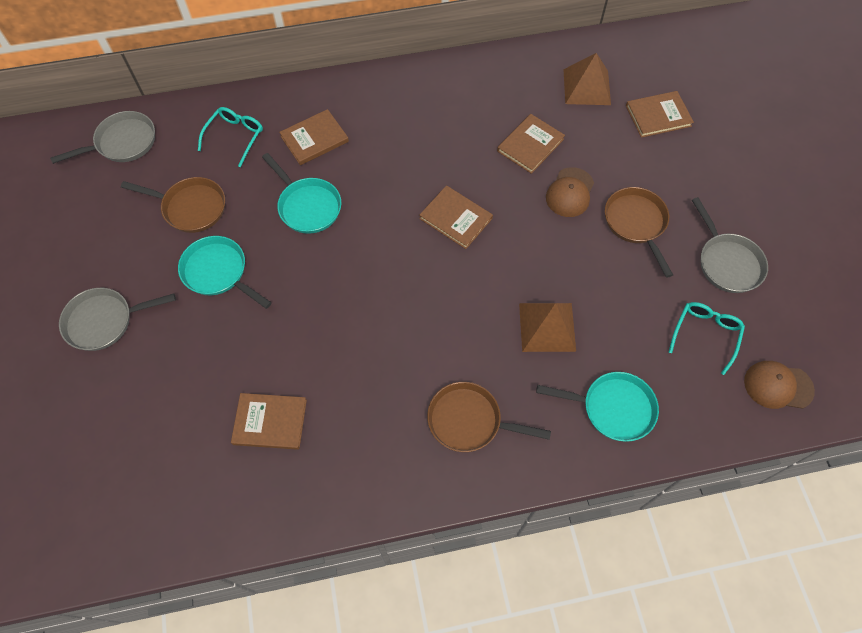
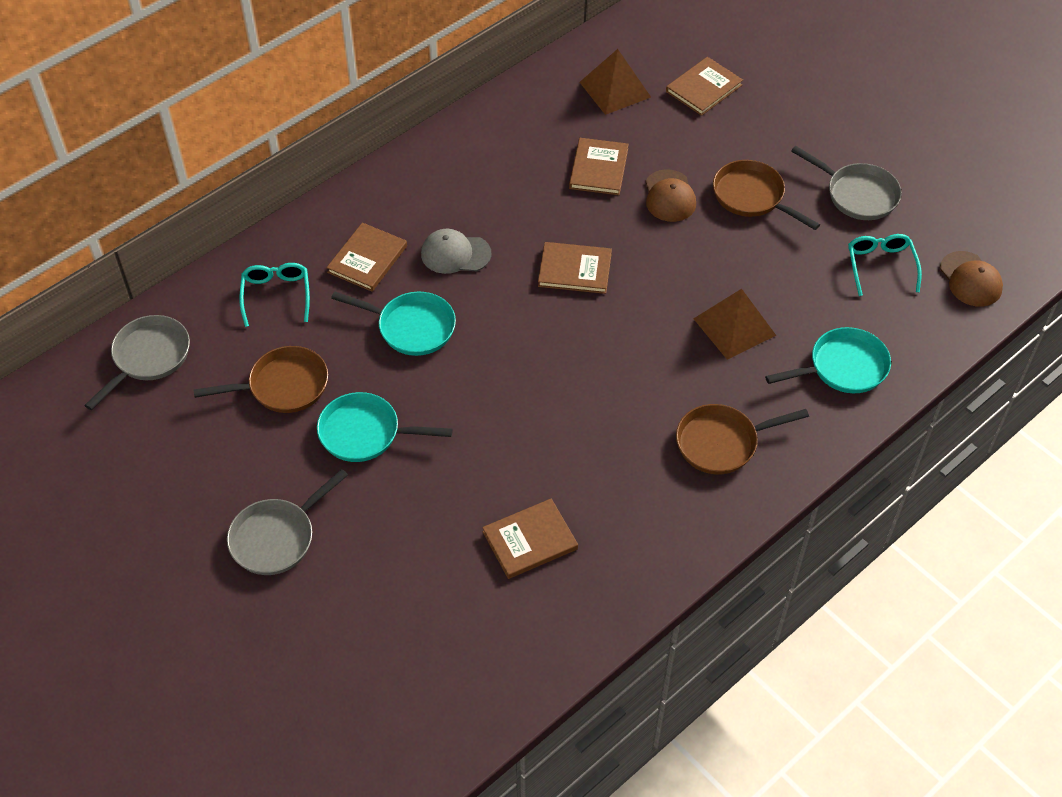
camera: 30 degrees left, 10 degrees down
brown cap [744,361,815,409] -> brown cap turned 90 degrees counterclockwise [940,251,1003,307]
none -> grey cap [421,229,492,274]

